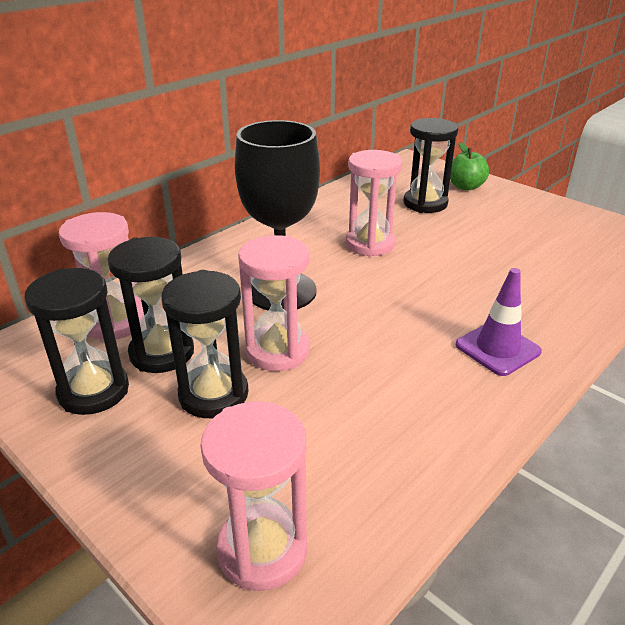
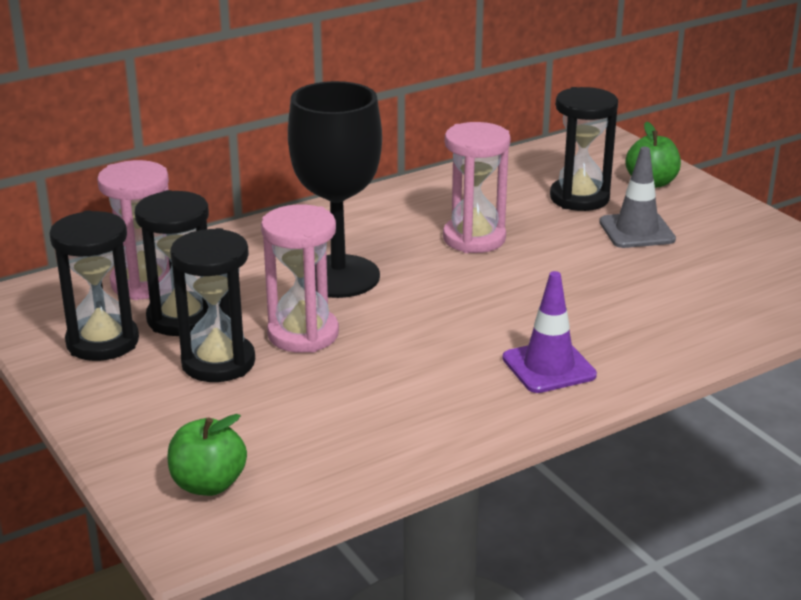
camera: 15 degrees right, 5 degrees down
pink hourglass [200,402,307,591] -> green apple [168,414,247,496]
none -> grey traffic cone [599,147,676,248]

